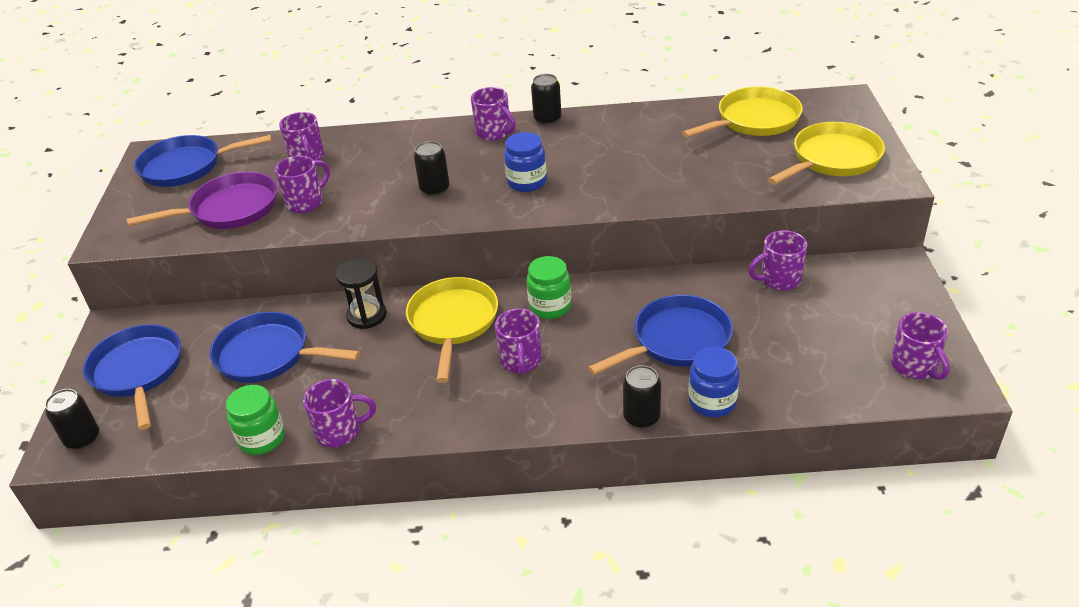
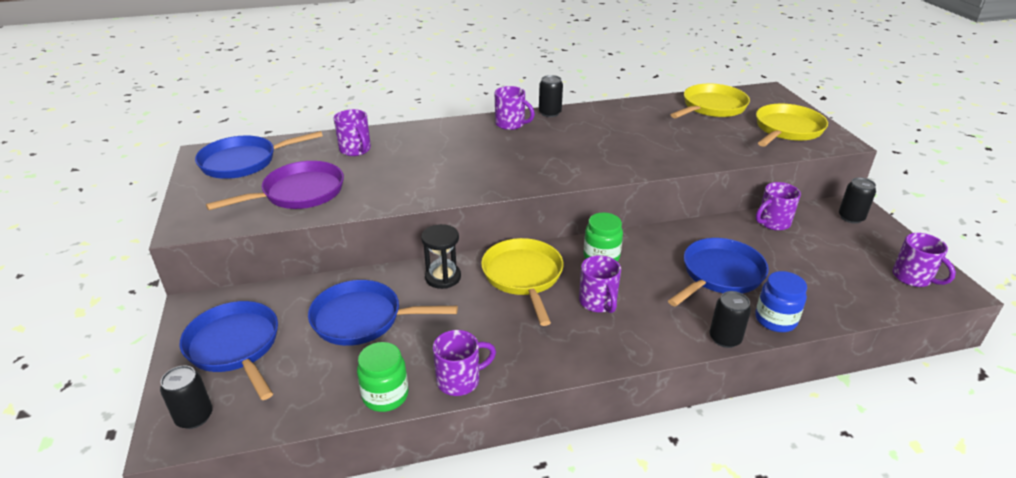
camera: 15 degrees left, 5 degrees down
purple mug [275,156,330,213] -> none
black can [414,141,450,196] -> black can moved to [839,177,876,224]
blue jar [504,132,547,192] -> none

